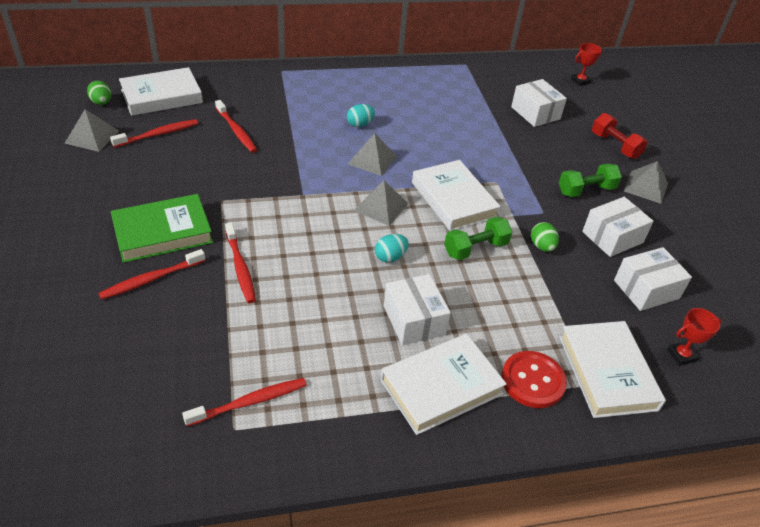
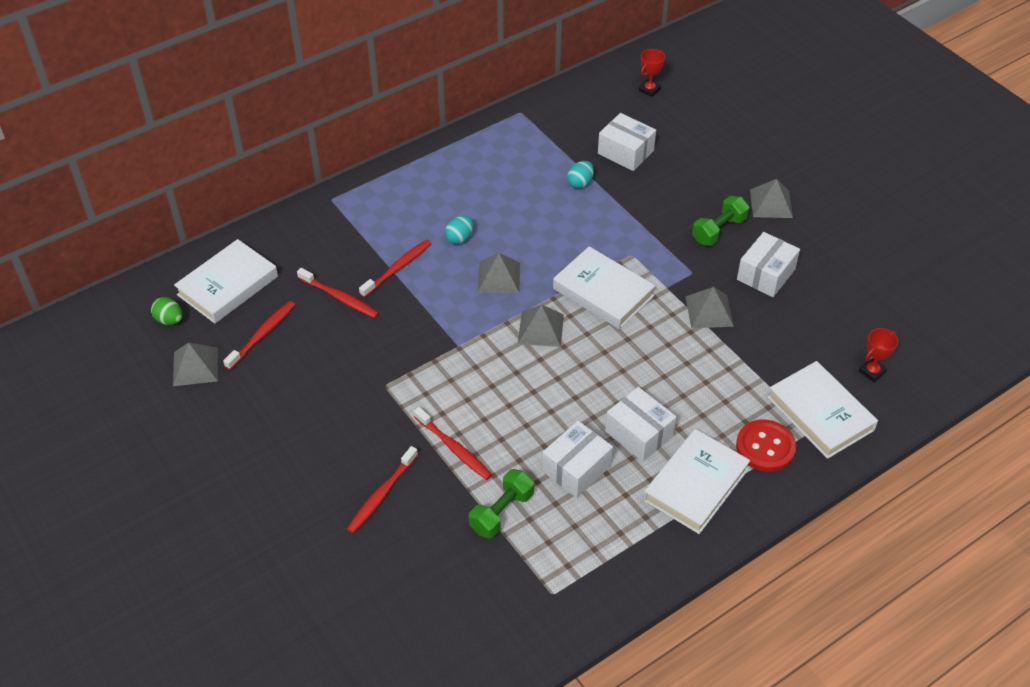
camera: 20 degrees left, 5 degrees up
green book [111,194,213,263] -> none
red toothbrush [182,378,307,426] -> red toothbrush moved to [359,240,432,298]
turquoise egg [375,234,409,263] -> turquoise egg moved to [567,161,594,189]
green dumbbell [444,217,512,260] -> green dumbbell moved to [469,469,534,539]
green egg [531,222,559,252] -> grey pyramid [685,287,734,328]
red dumbbell [592,113,648,159] -> none
white box [614,247,692,311] -> white box moved to [542,421,613,498]

